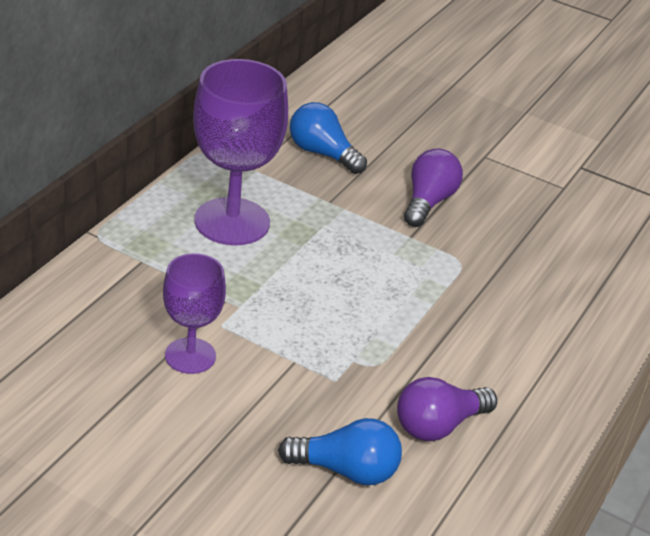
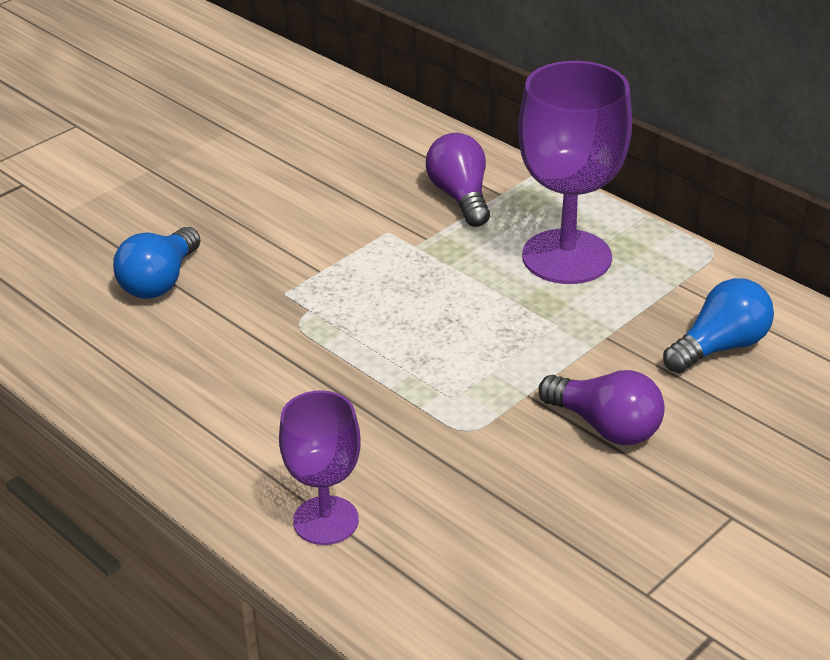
camera: 110 degrees right, 0 degrees up
purple goblet [163,253,226,374] -> purple goblet moved to [279,390,361,545]
purple light bulb [397,377,497,441] -> purple light bulb moved to [426,133,490,227]

